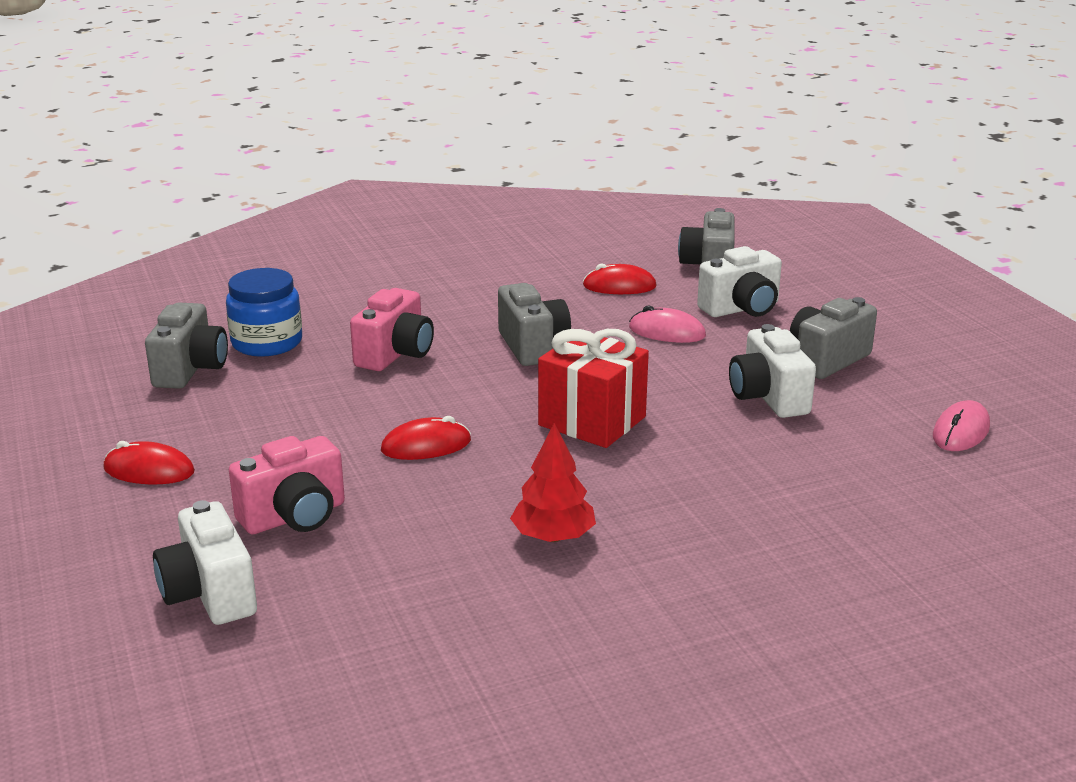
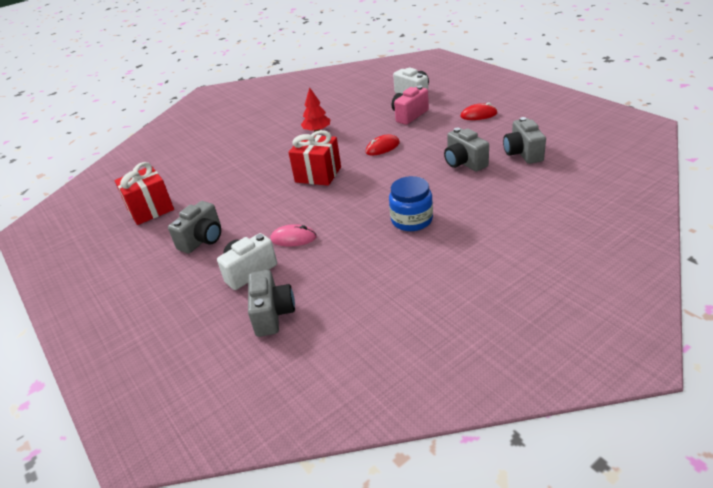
camera: 170 degrees right, 10 degrees up
blue jar [226,268,302,357] -> blue jar moved to [389,176,433,231]
pink camera [350,288,434,371] -> none
grey camera [498,283,571,366] -> grey camera moved to [444,128,489,172]
red mouse [583,263,656,294] -> none
white camera [729,324,816,418] -> none
pink mouse [933,400,990,451] -> red gift [114,162,174,225]

